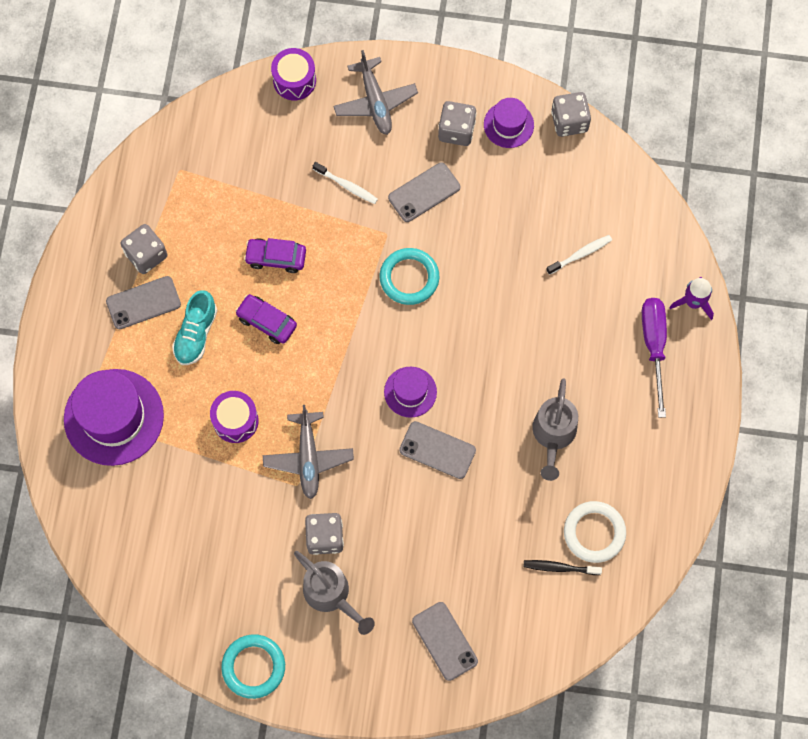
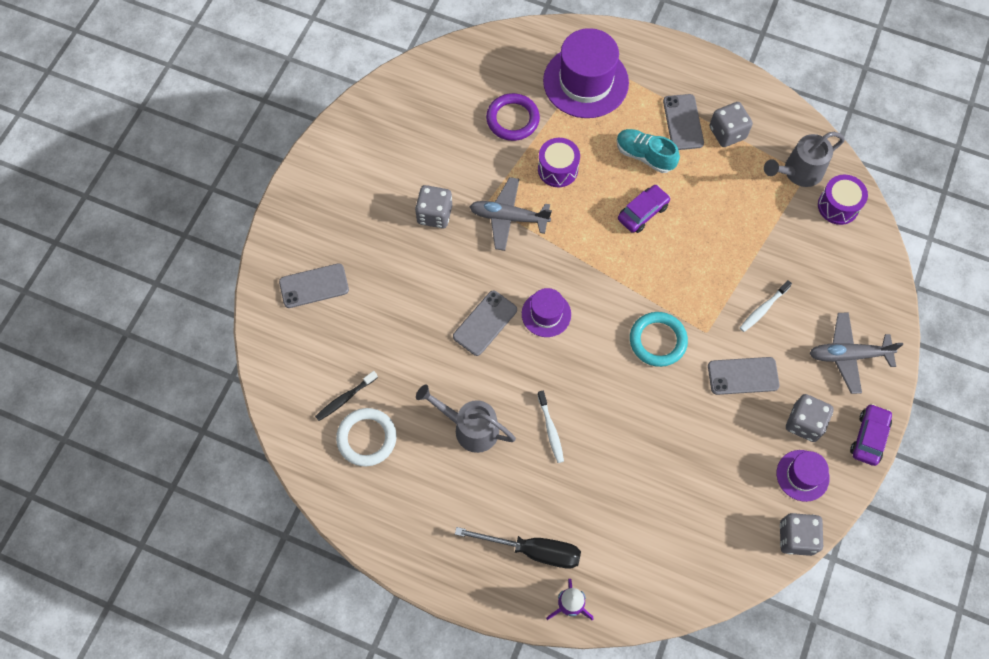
camera: 105 degrees right, 5 degrees down
turquoise ring [221,634,285,699] -> none
purple car [244,238,306,273] -> purple car moved to [850,404,892,466]
purple drum [271,48,316,100] -> purple drum moved to [818,174,868,225]
grey watering can [294,551,375,635] -> grey watering can moved to [764,132,845,187]
grey phone [388,162,460,222] -> grey phone turned 75 degrees counterclockwise [708,357,780,395]
black toothbrush [523,560,602,575] -> black toothbrush turned 150 degrees counterclockwise [315,371,378,421]
white toothbrush [546,235,612,275] -> white toothbrush moved to [537,391,564,463]
purple screwdriver [642,298,667,418] -> black screwdriver [455,527,581,569]
none -> purple ring [486,93,540,141]

